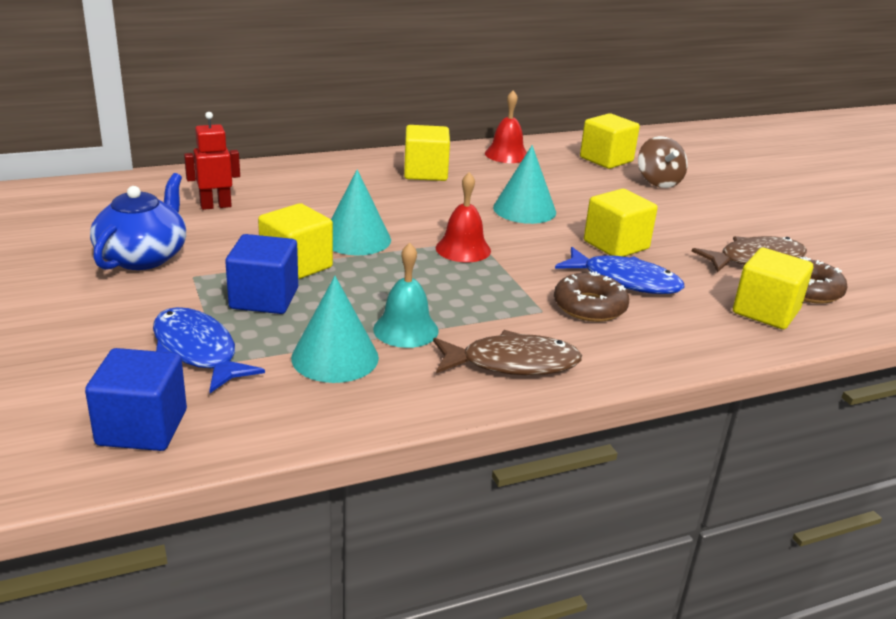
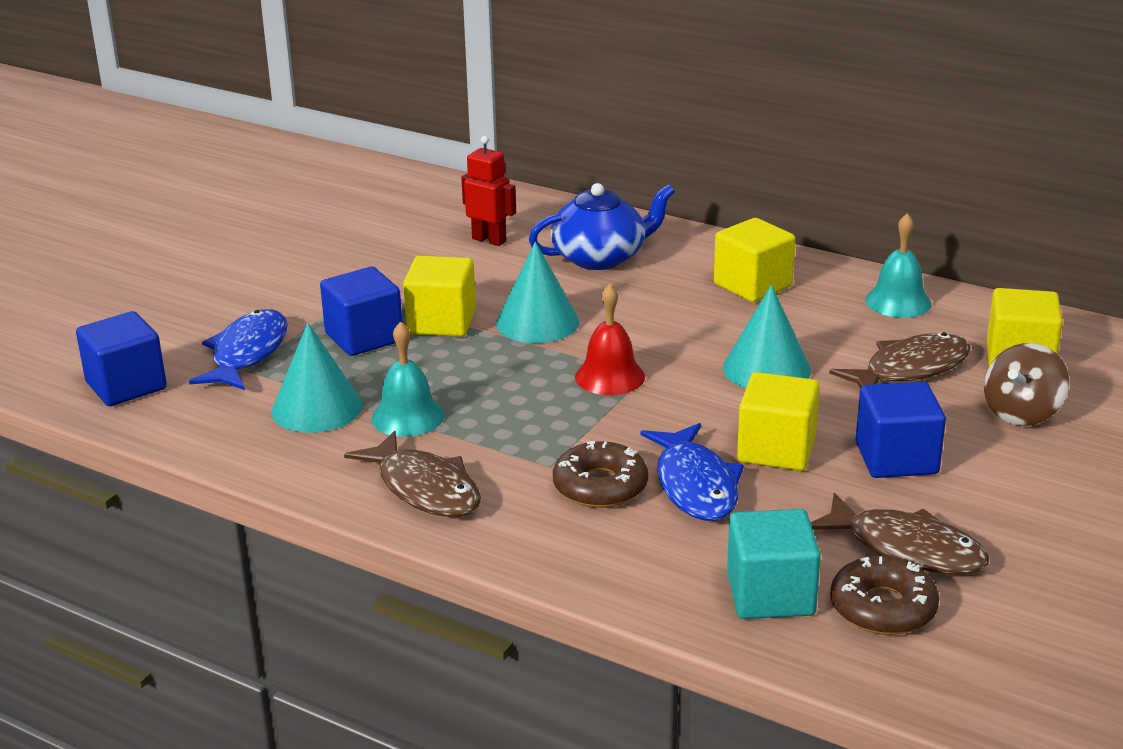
camera: 55 degrees right, 0 degrees up
blue teapot [90,173,186,270] -> blue teapot moved to [529,183,675,270]
red bell [485,90,527,163] -> turquoise bell [865,213,932,318]
yellow cube [733,248,813,329] -> turquoise cube [727,509,821,619]
none -> brown fish [829,332,970,388]
none -> blue cube [856,381,946,478]

